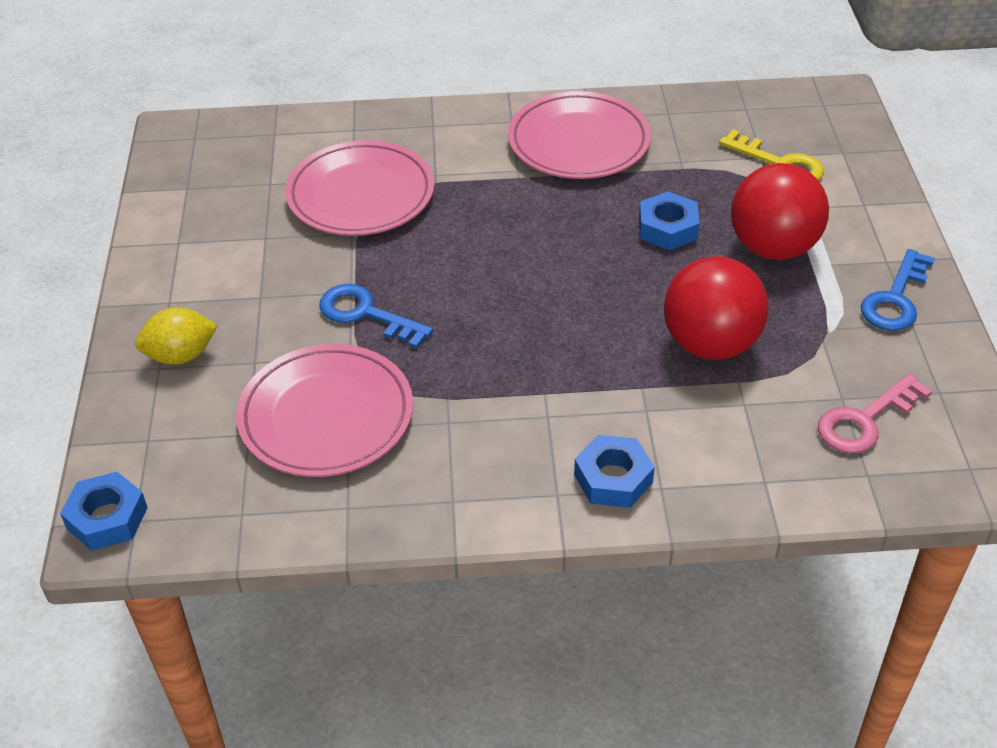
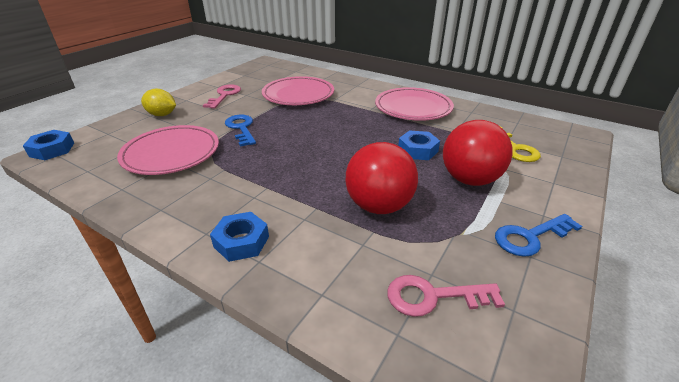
camera: 35 degrees right, 10 degrees down
none -> pink key [203,84,241,109]

